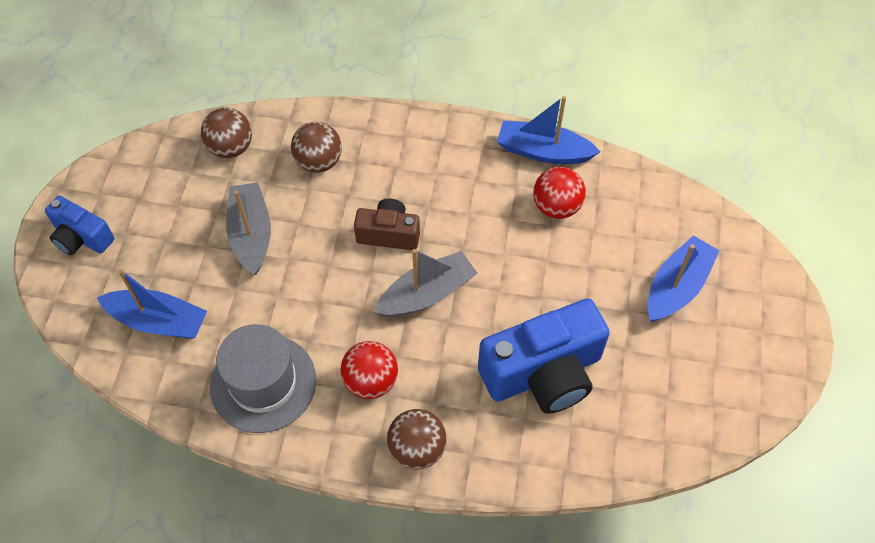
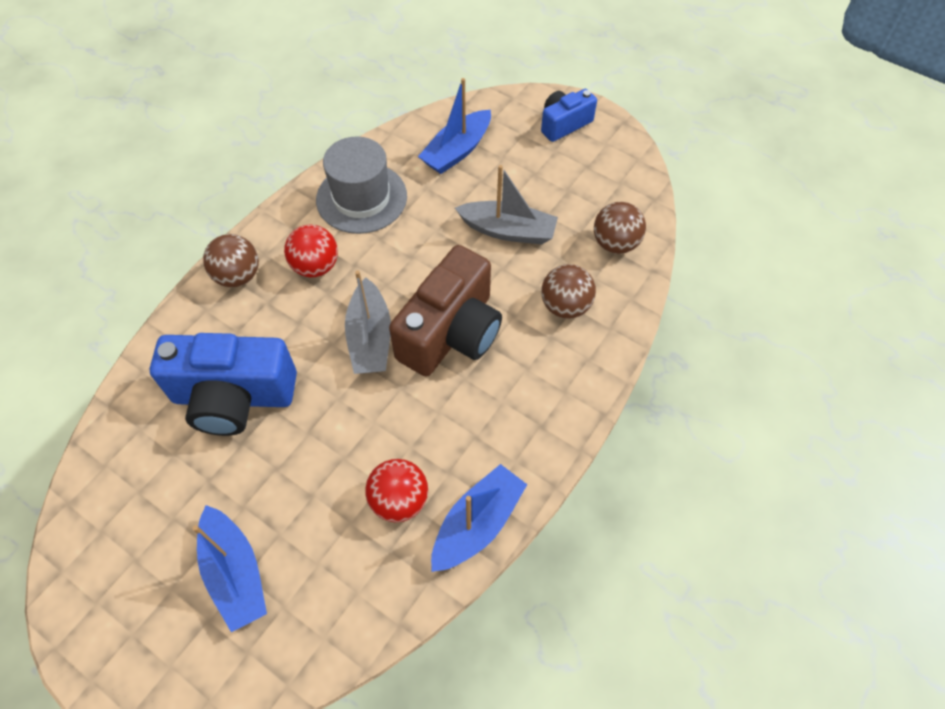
camera: 115 degrees right, 0 degrees up
brown camera [354,198,420,250] -> brown camera [389,245,502,376], size x1.81
blue camera [478,298,610,414] -> blue camera turned 90 degrees counterclockwise [150,333,297,436]

